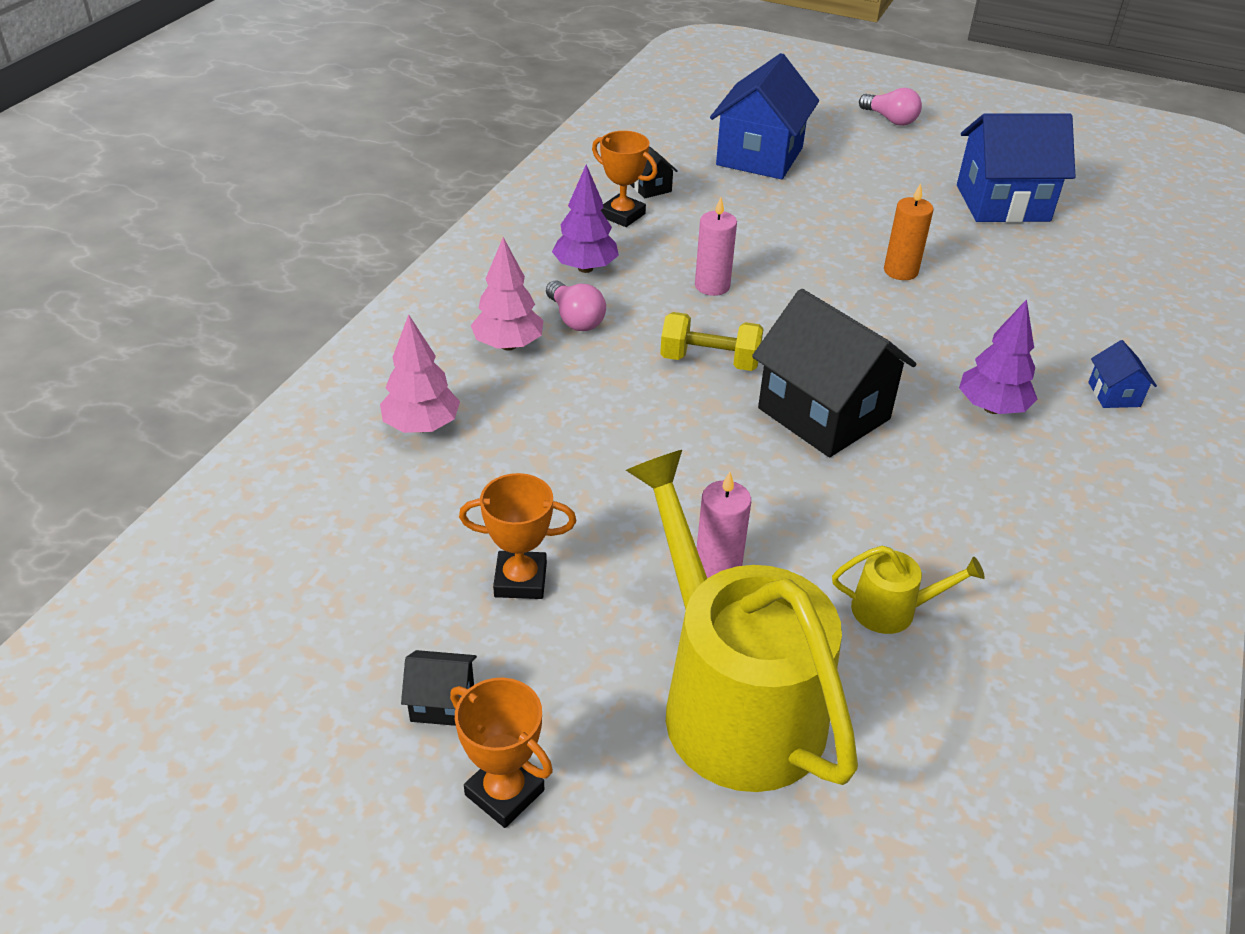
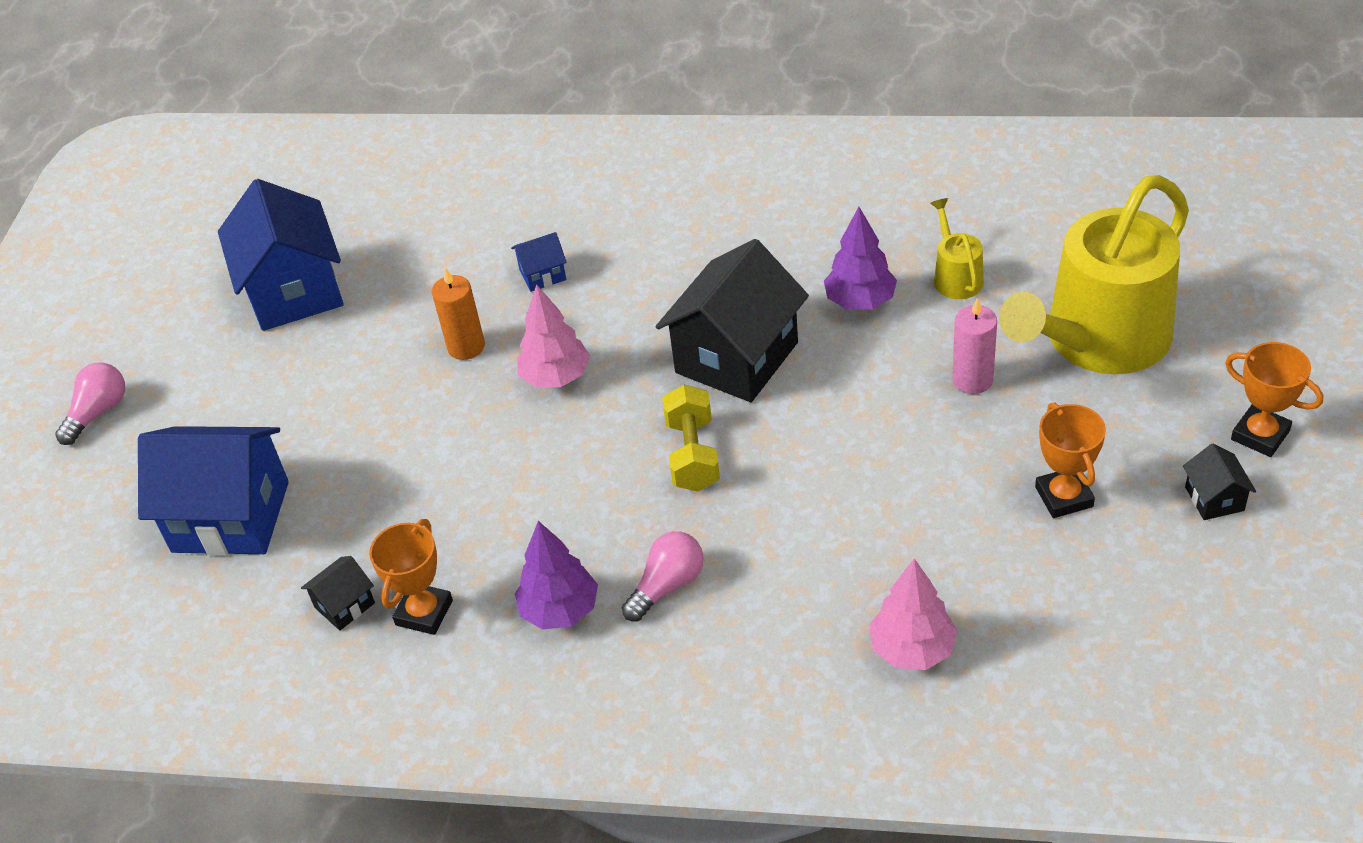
camera: 100 degrees left, 5 degrees up
orange trophy [450,678,553,828] -> orange trophy turned 75 degrees counterclockwise [1225,342,1323,457]
pink tree [471,237,544,350] -> pink tree moved to [517,284,590,387]
pink candle [695,197,737,296] -> none
purple tree [959,299,1038,414] -> purple tree moved to [824,207,897,310]
blue house [1088,340,1157,408] -> blue house moved to [511,232,567,292]

